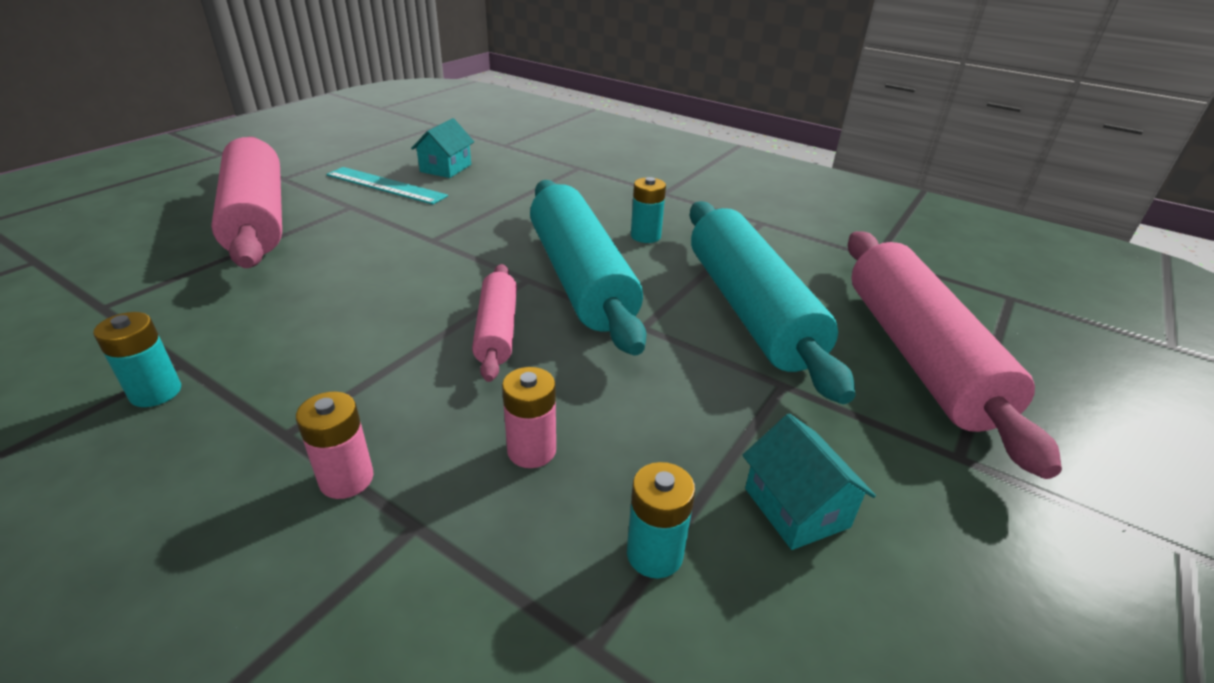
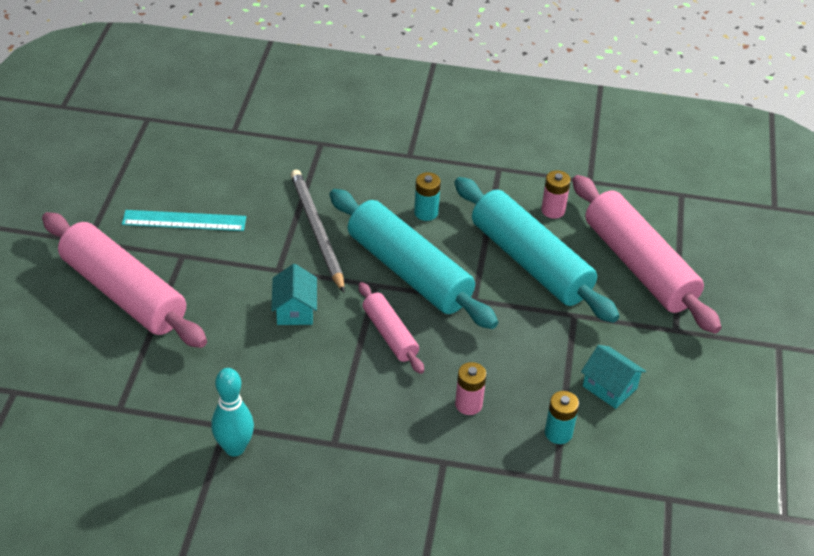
camera: 25 degrees left, 10 degrees up
turquoise battery [93,312,181,407] -> turquoise bowling pin [211,368,254,456]
pink battery [296,392,374,499] -> pink battery moved to [541,170,571,219]
turquoise house [411,118,474,178] -> turquoise house moved to [271,264,317,325]
none -> grey pencil [291,170,345,293]

